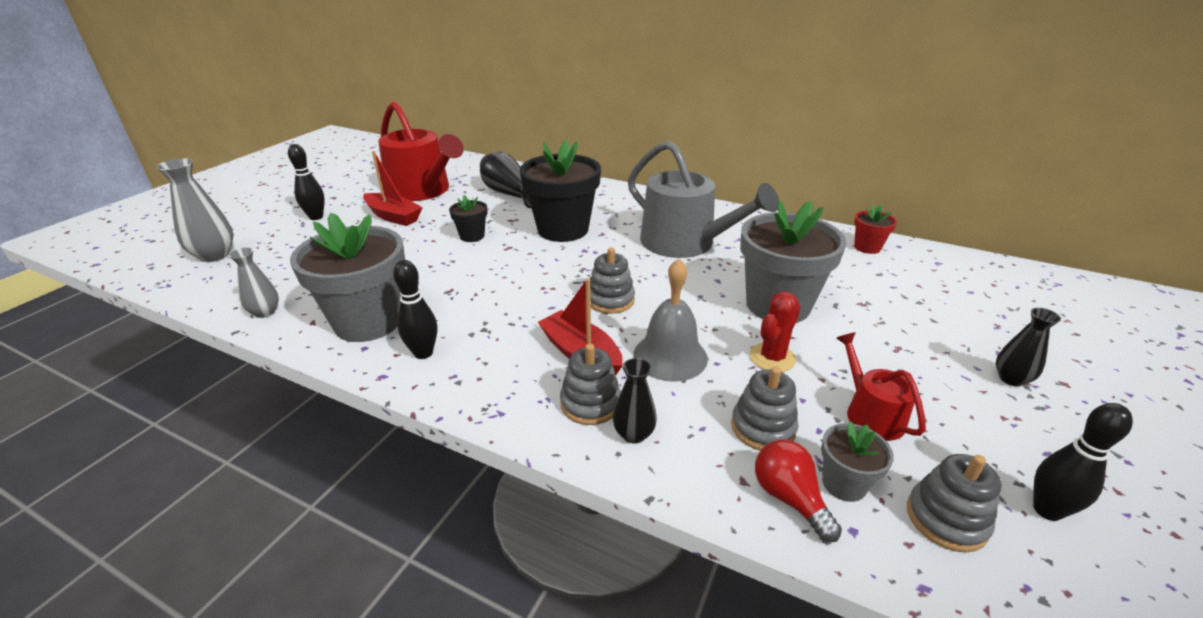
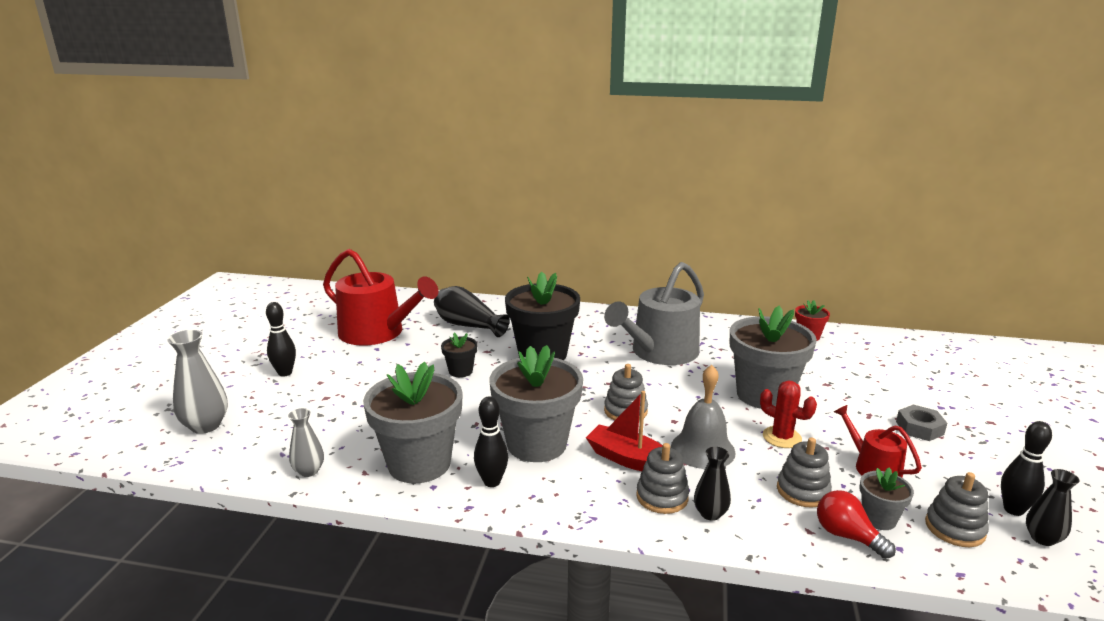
camera: 15 degrees left, 10 degrees down
red boat [363,151,423,226] -> none
grey watering can [628,140,779,258] -> grey watering can turned 105 degrees clockwise [604,262,704,365]
red cactus [750,292,801,372] -> red cactus turned 75 degrees counterclockwise [760,381,817,448]
black vase [996,308,1061,387] -> black vase moved to [1026,469,1080,546]
none -> grey flower pot [490,345,583,462]
none -> grey nut [896,405,947,441]

